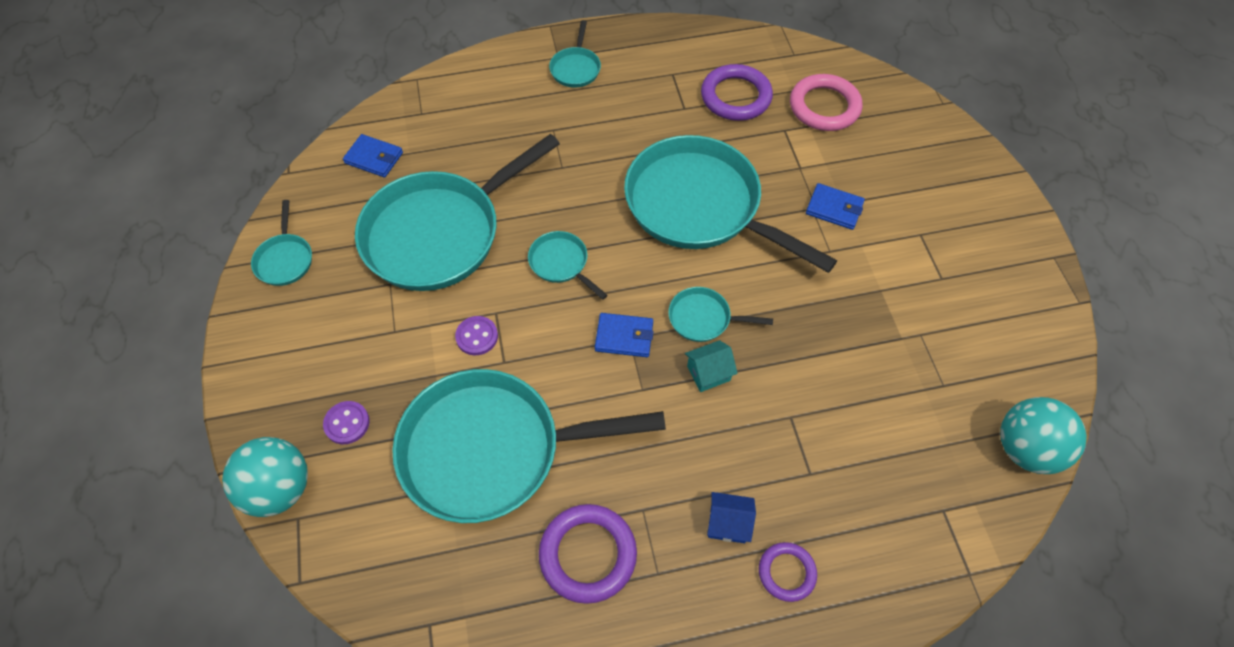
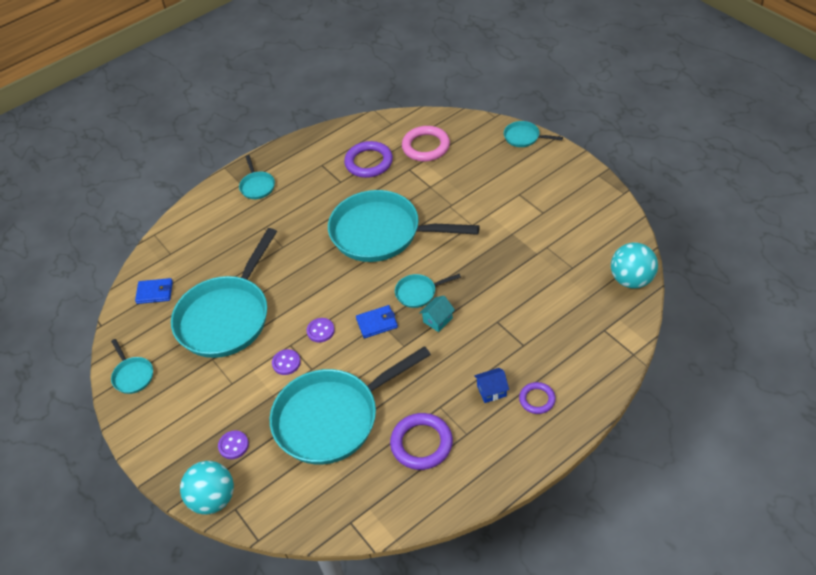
camera: 20 degrees left, 10 degrees down
turquoise pan [528,231,608,300] -> turquoise pan moved to [504,121,563,147]
blue wallet [806,183,865,230] -> none
none -> purple button [307,318,335,342]

